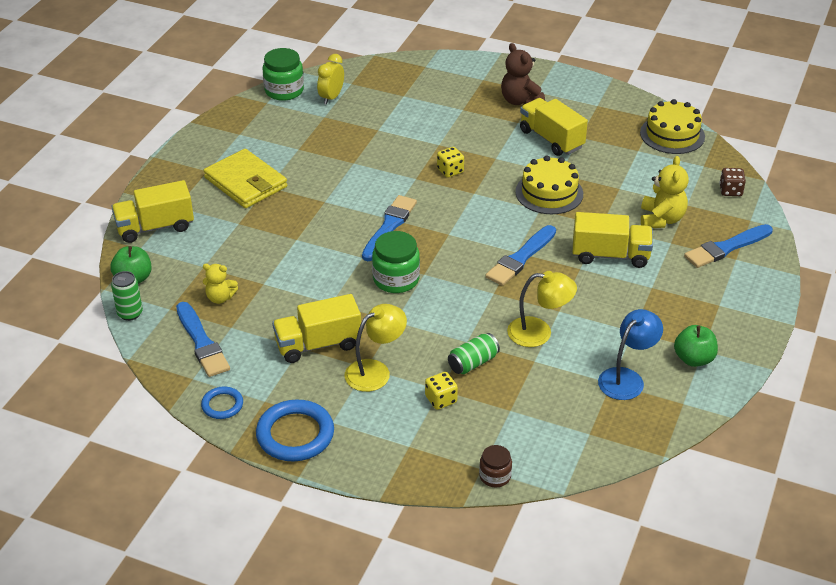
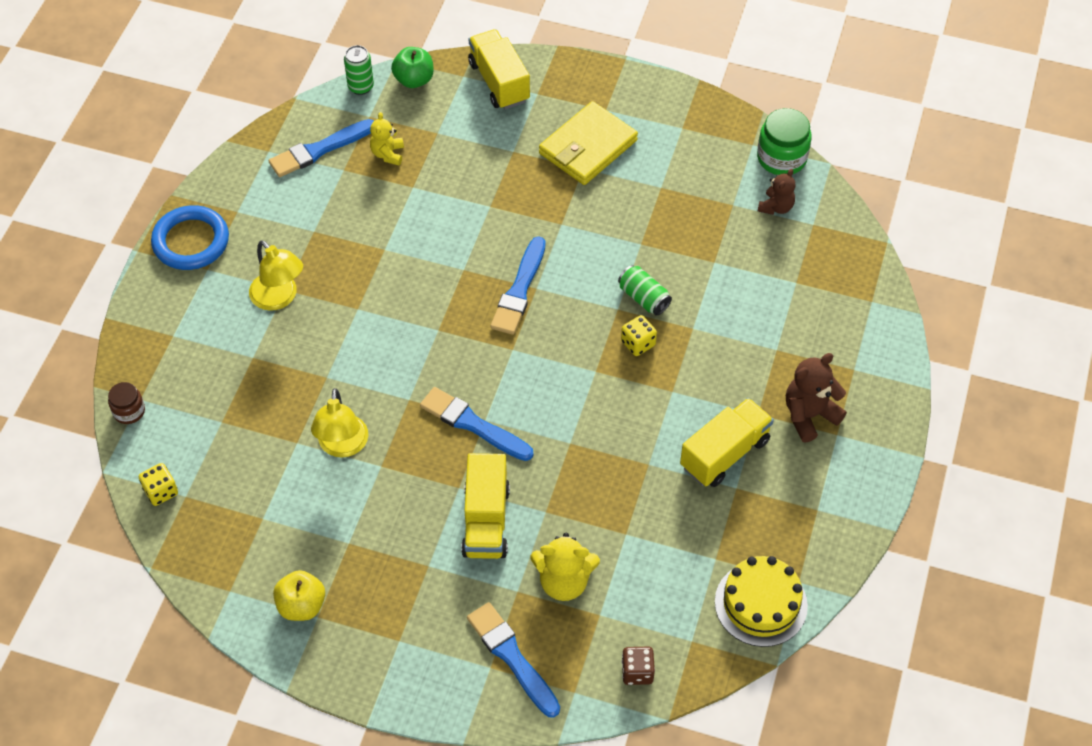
camera: 85 degrees right, 15 degrees up
blue ring [201,386,243,419] -> none
yellow truck [272,294,362,363] -> none
yellow clock [317,54,344,105] -> brown teddy bear [758,169,795,215]
blue brush [362,195,417,261] -> blue brush turned 90 degrees clockwise [490,236,546,335]
green jar [372,231,420,293] -> none
yellow dice [425,372,458,410] -> yellow dice moved to [139,463,178,506]
green can [448,333,500,374] -> green can moved to [618,265,672,316]
yellow cake [516,156,583,214] -> none
blue lamp [598,309,663,400] -> none
green apple [674,325,718,367] -> yellow apple [273,570,325,621]

